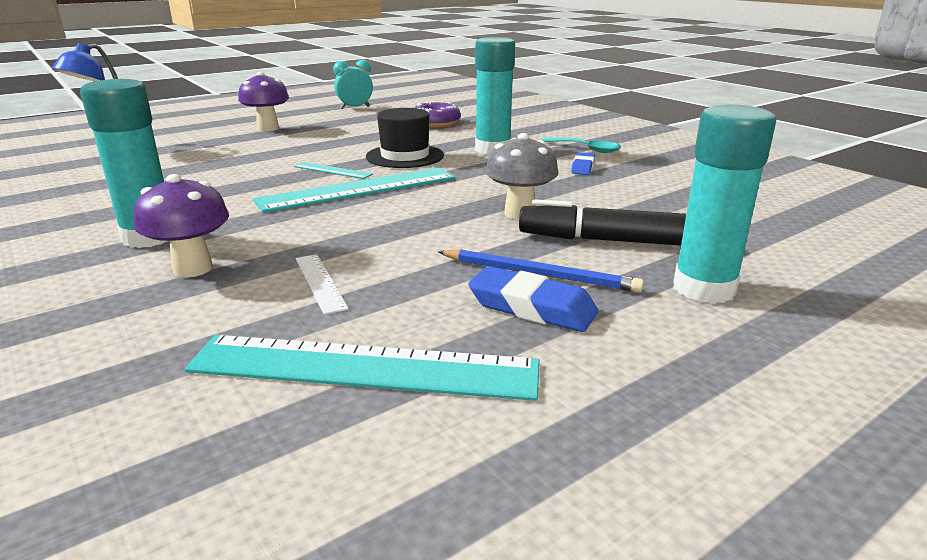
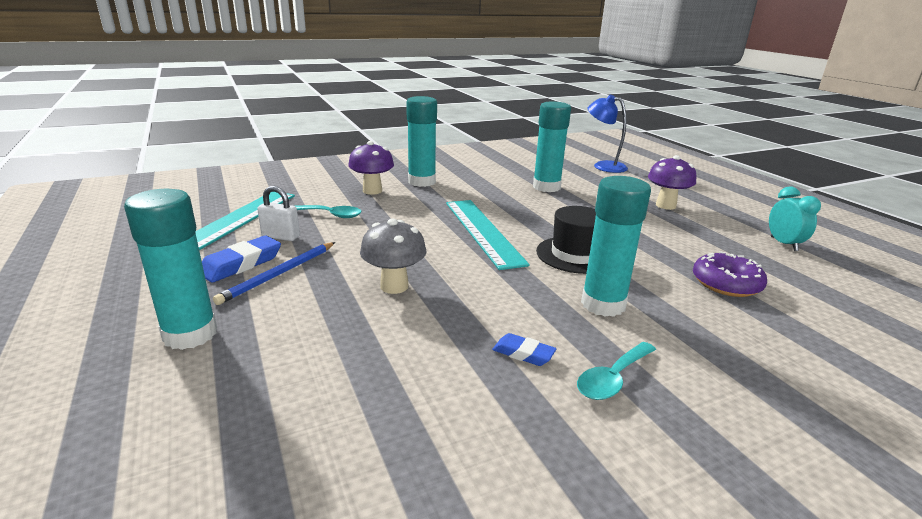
camera: 100 degrees right, 0 degrees up
turquoise ruler [294,162,373,179] -> none
white ruler [296,254,349,315] -> turquoise spoon [296,205,362,218]
black marker [519,199,686,245] -> none
none -> white padlock [257,186,300,241]
none -> turquoise glue stick [533,101,571,192]

